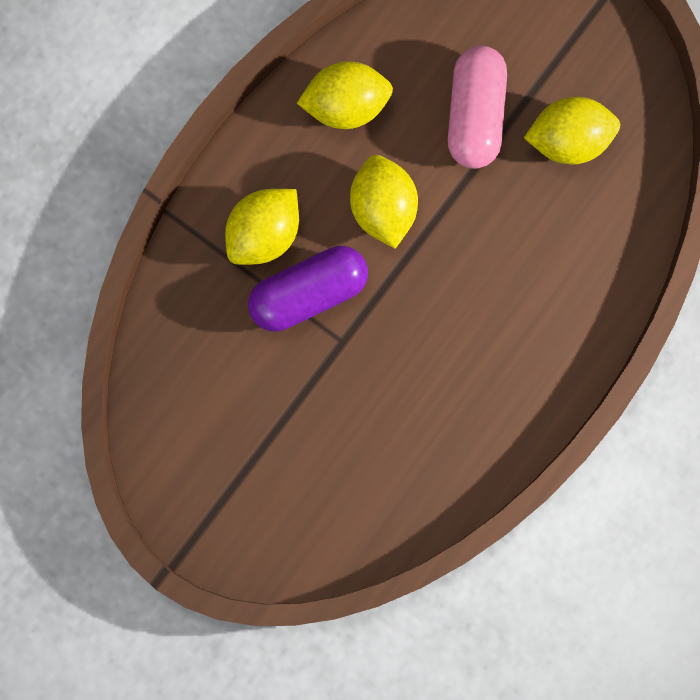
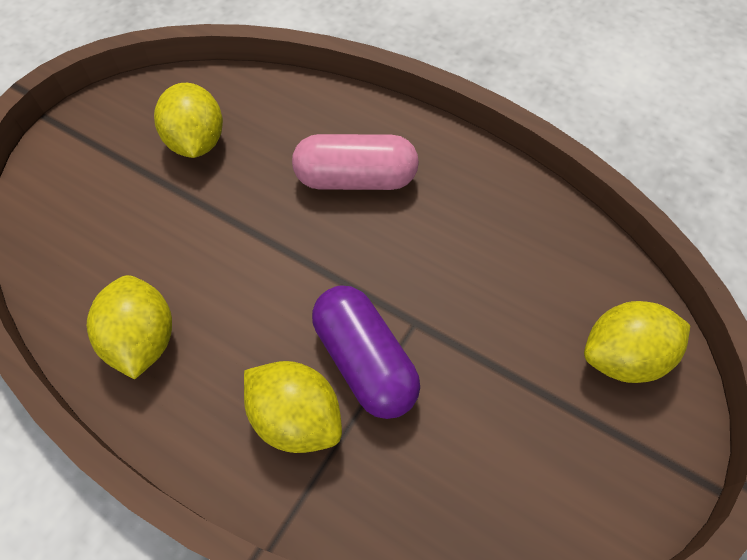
camera: 95 degrees left, 20 degrees down
yellow lemon [350,155,418,249] -> yellow lemon moved to [584,301,690,383]
pink capsule [448,45,507,169] -> pink capsule moved to [292,134,419,190]

